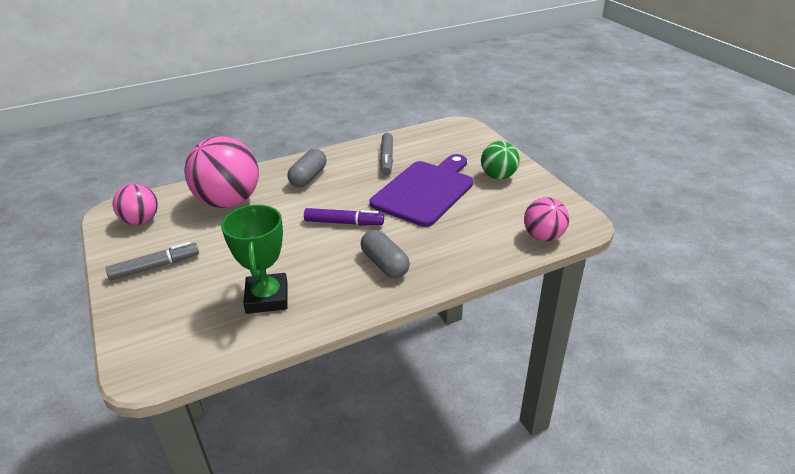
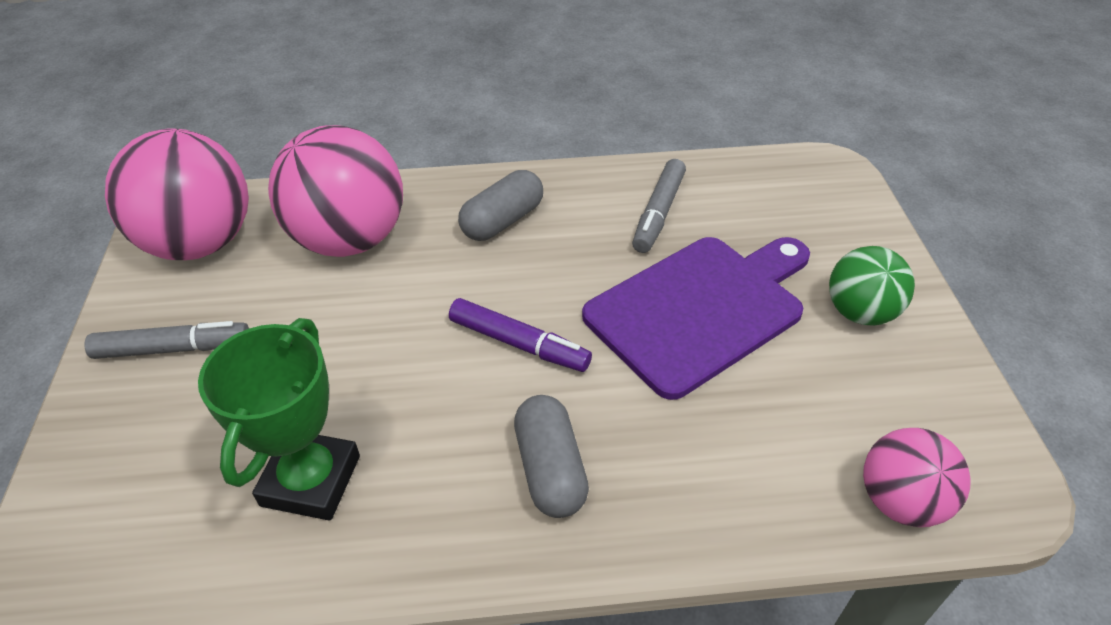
camera: 20 degrees right, 10 degrees up
pink ball [113,183,158,225] -> pink ball [105,128,249,260], size x1.75

